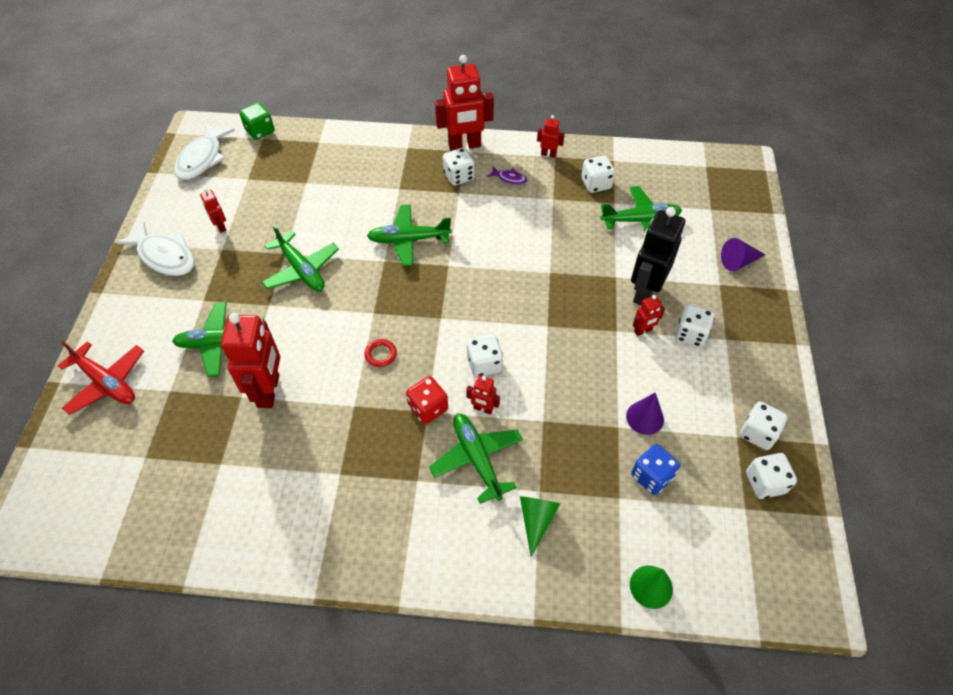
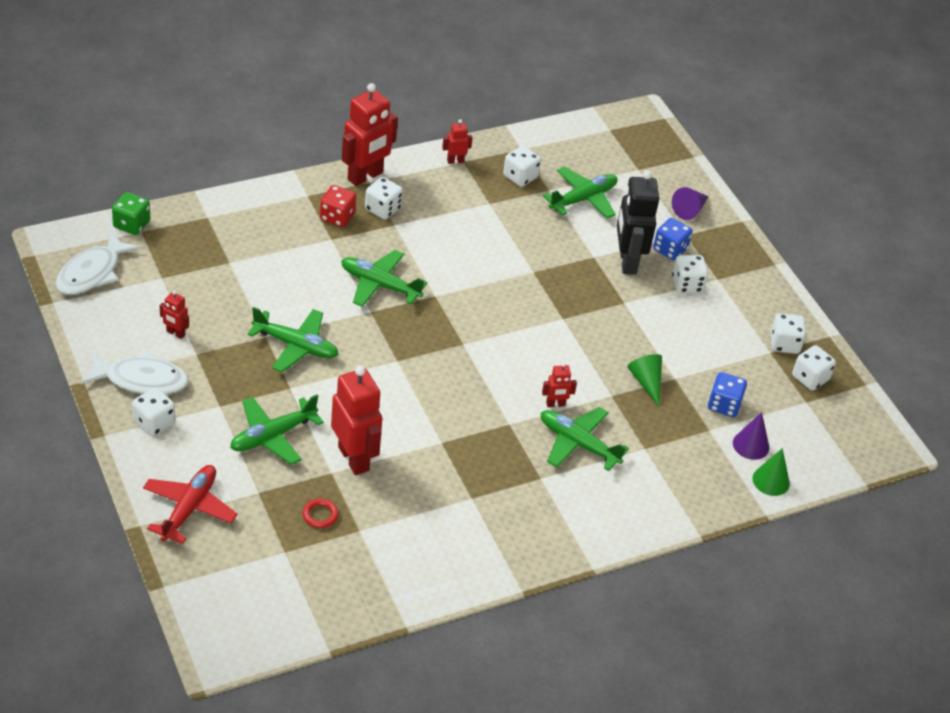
camera: 35 degrees left, 10 degrees down
red plane [58,341,144,415] -> red plane turned 75 degrees counterclockwise [143,465,238,544]
white fish [174,123,235,180] -> white fish turned 45 degrees clockwise [56,230,141,295]
red ring [364,339,397,367] -> red ring moved to [303,498,339,528]
green plane [367,205,452,266] -> green plane turned 60 degrees clockwise [341,250,427,307]
red dice [406,376,448,424] -> red dice moved to [320,185,356,227]
white dice [467,334,503,377] -> white dice moved to [132,388,175,436]
purple fish [487,167,527,185] -> none
green cone [520,496,560,557] -> green cone moved to [627,354,662,406]
purple cone [626,392,664,435] -> purple cone moved to [733,412,769,460]
red robot [633,295,665,336] -> none
none -> blue dice [653,218,692,260]

